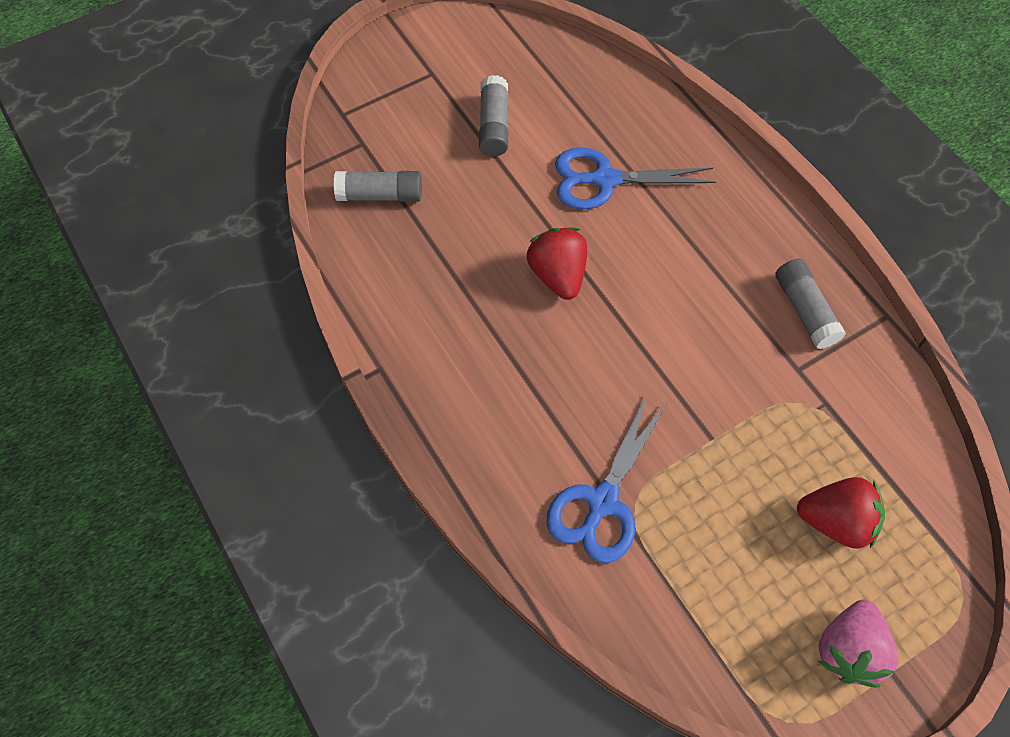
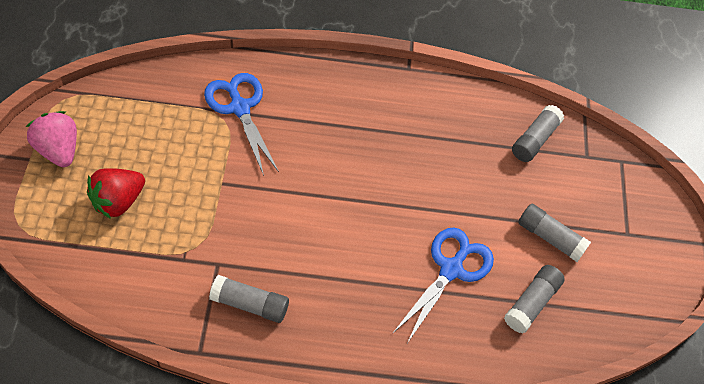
camera: 120 degrees right, 5 degrees down
red strawberry [527,227,587,300] -> none
none -> grey glue stick [504,265,565,334]

